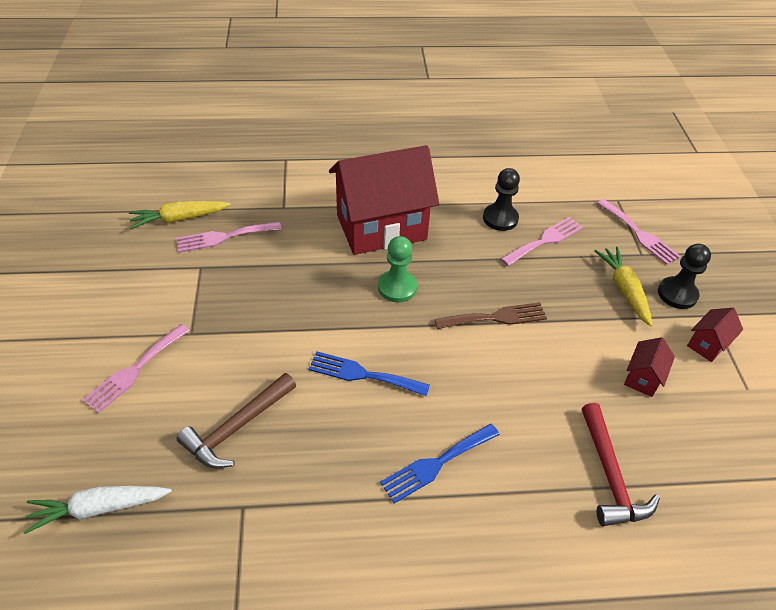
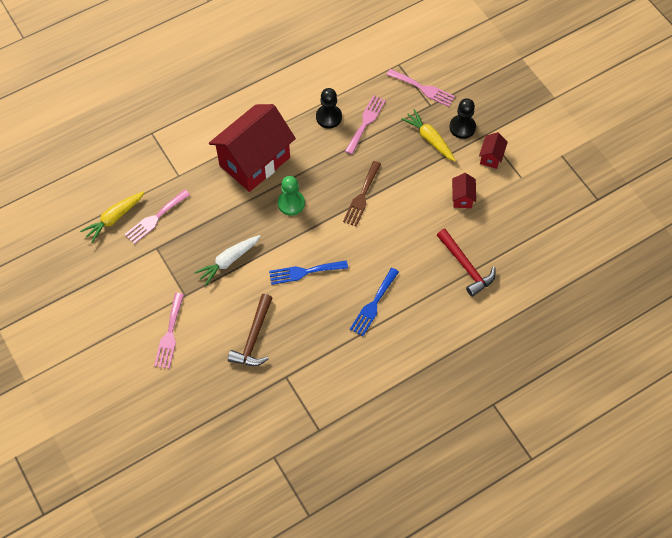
camera: 25 degrees left, 15 degrees up
white carrot [24,486,172,534] -> white carrot moved to [194,235,261,286]
brown fork [434,302,547,329] -> brown fork turned 150 degrees clockwise [343,161,381,227]

